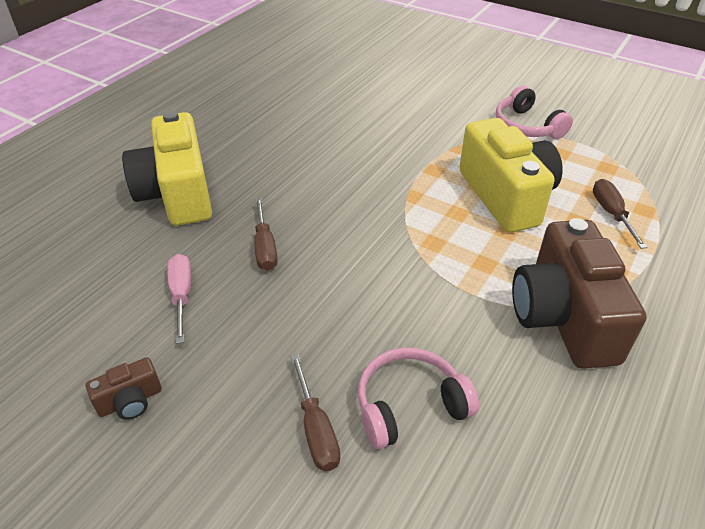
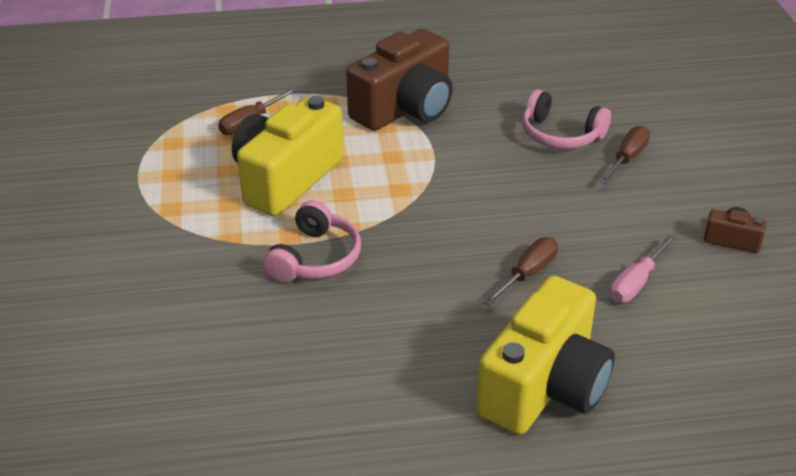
camera: 130 degrees left, 5 degrees down
pink headphones [496,86,573,139] -> pink headphones moved to [263,200,361,283]

